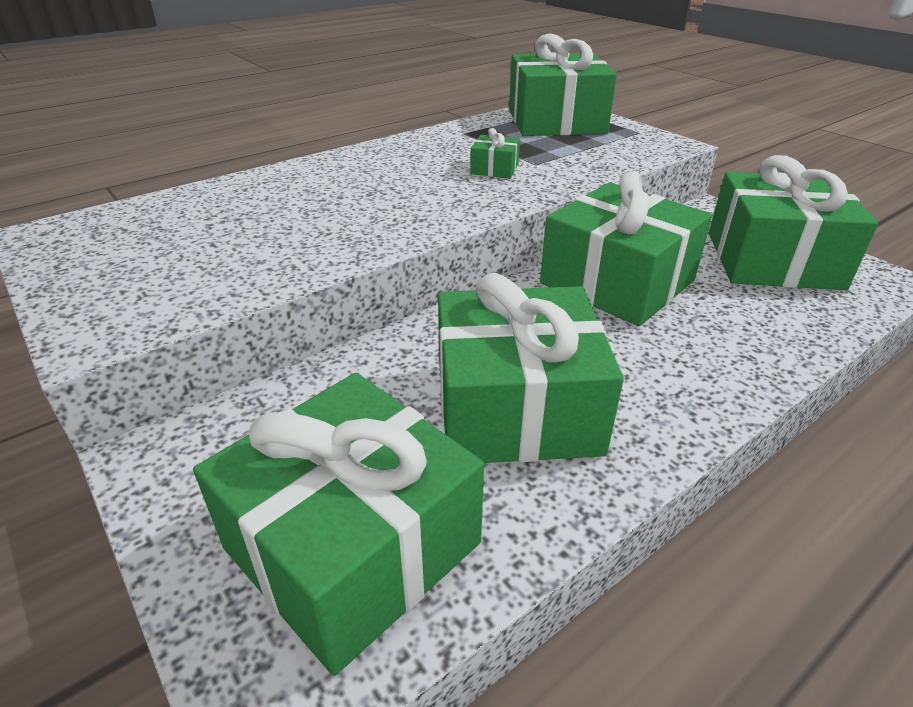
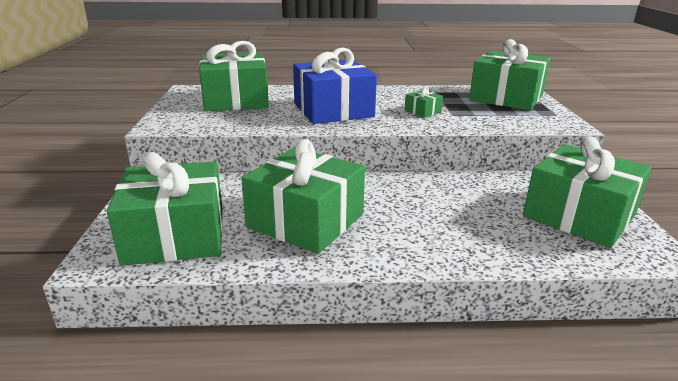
camera: 35 degrees right, 10 degrees down
green gift [540,171,712,326] -> green gift moved to [199,41,269,112]
none -> blue gift [293,48,377,124]

